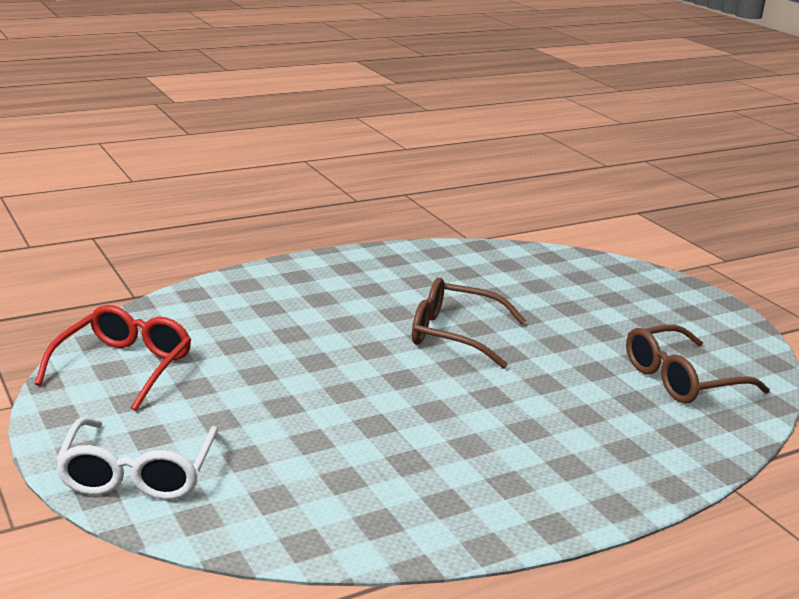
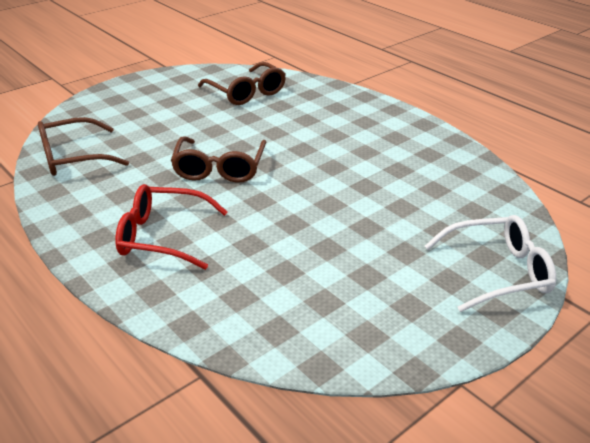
camera: 100 degrees left, 10 degrees up
red glasses [35,305,191,411] -> red glasses moved to [115,184,228,270]
none -> brown glasses [38,117,129,176]

